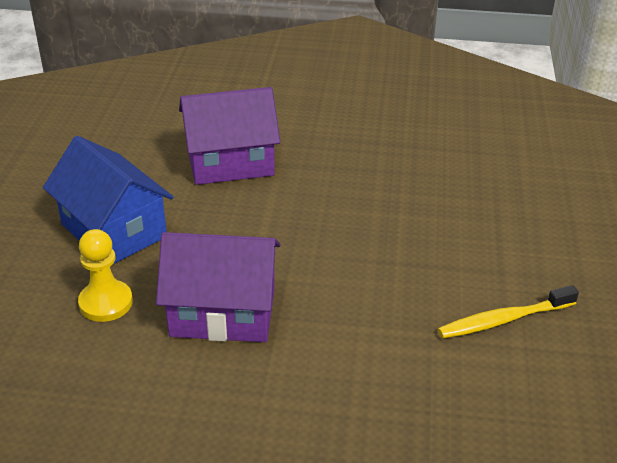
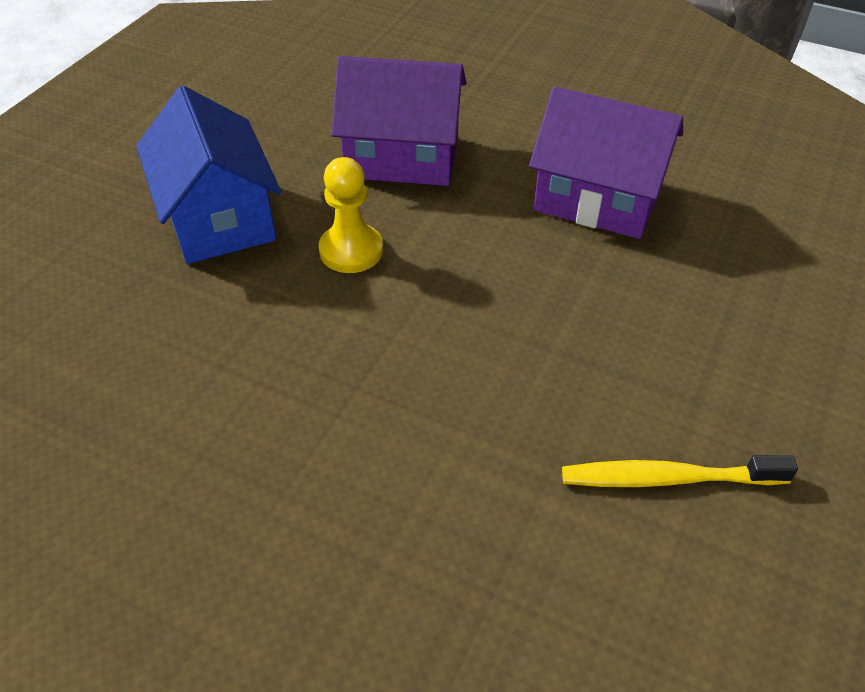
camera: 20 degrees right, 10 degrees up
yellow pawn [78,229,133,322] -> yellow pawn moved to [319,157,383,273]
purple house [156,232,281,342] -> purple house moved to [529,87,683,239]

